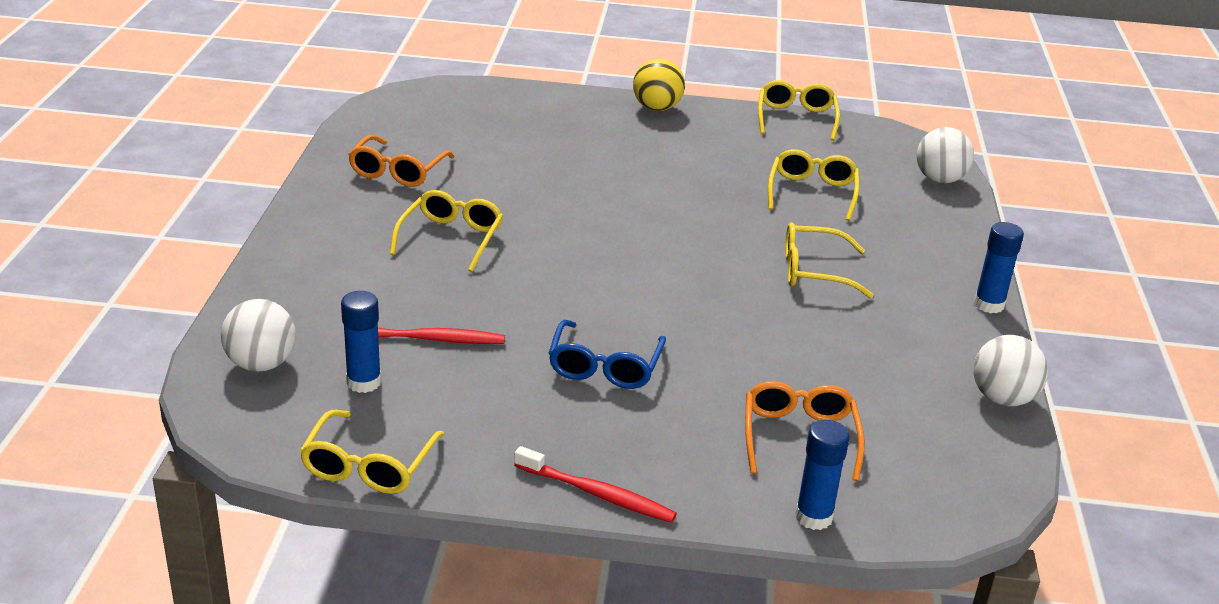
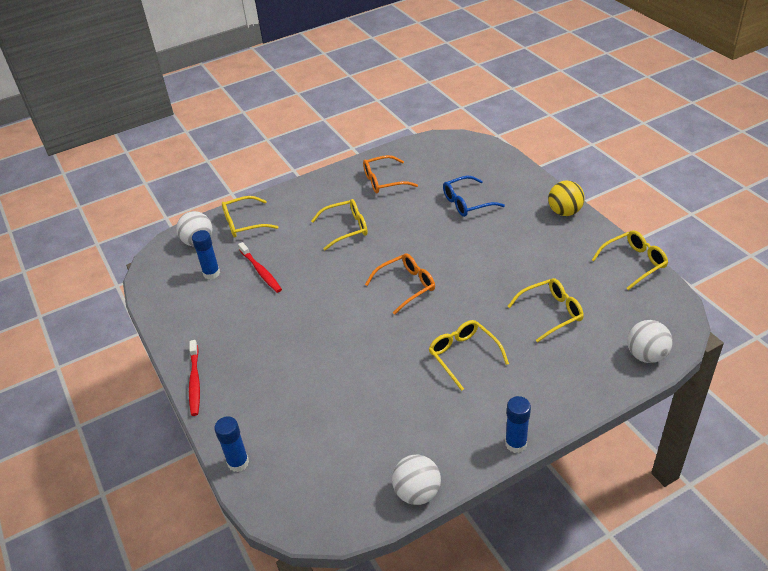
camera: 60 degrees right, 10 degrees up
yellow glasses [300,410,444,494] -> yellow glasses moved to [222,196,278,238]
blue glasses [549,320,666,389] -> blue glasses moved to [443,176,505,217]
orange glasses [745,381,865,481] -> orange glasses moved to [365,253,435,315]

